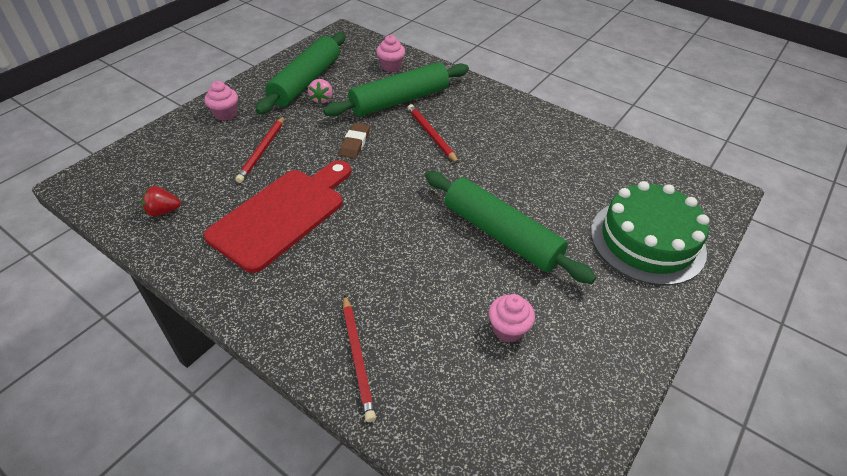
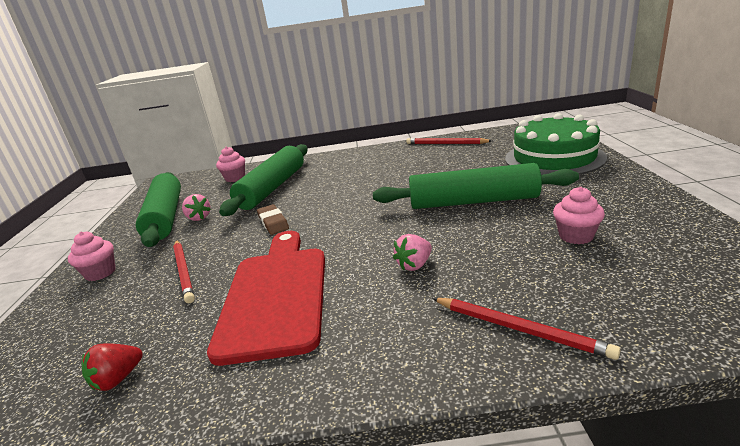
camera: 35 degrees left, 20 degrees down
red pencil [407,104,459,164] -> red pencil moved to [406,138,492,144]
none -> pink strawberry [393,234,432,271]

